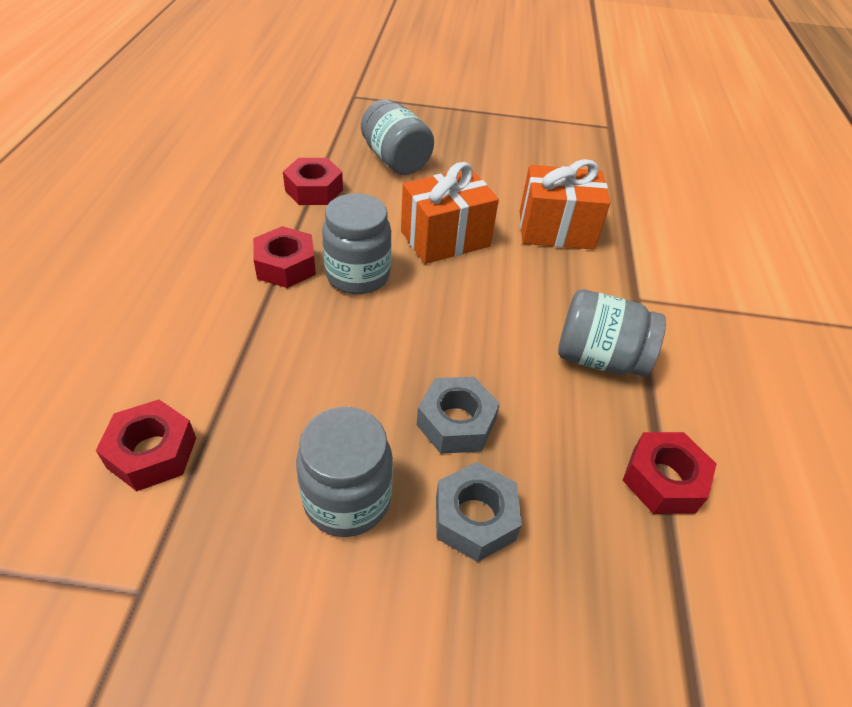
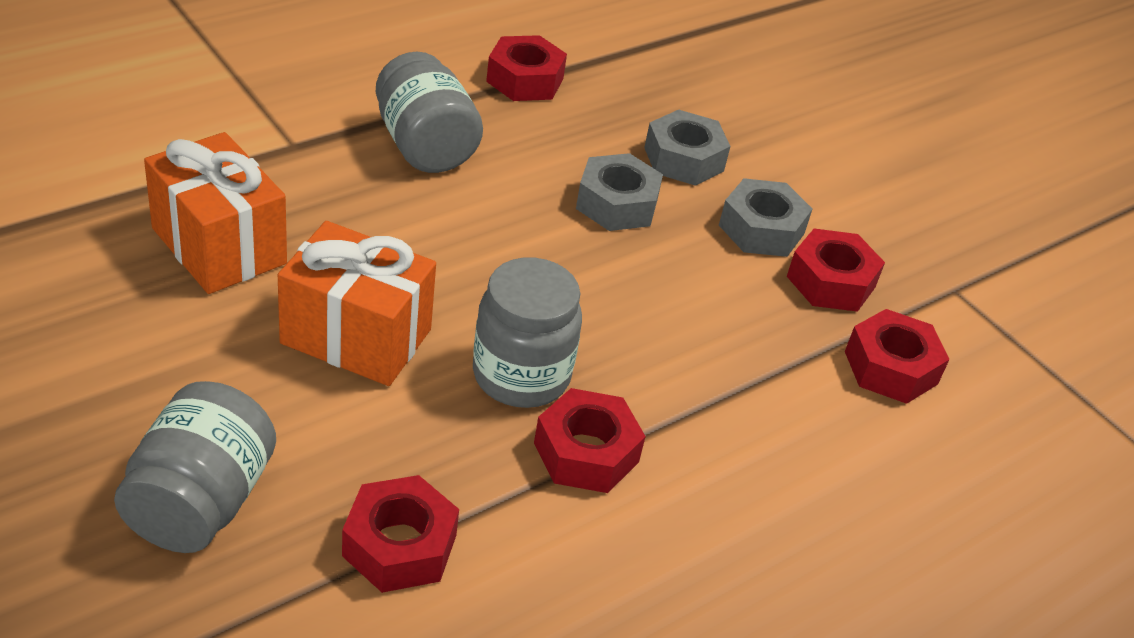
camera: 135 degrees left, 5 degrees down
grey jar [296,407,393,537] -> grey nut [719,178,812,257]
none -> red nut [787,228,885,312]

